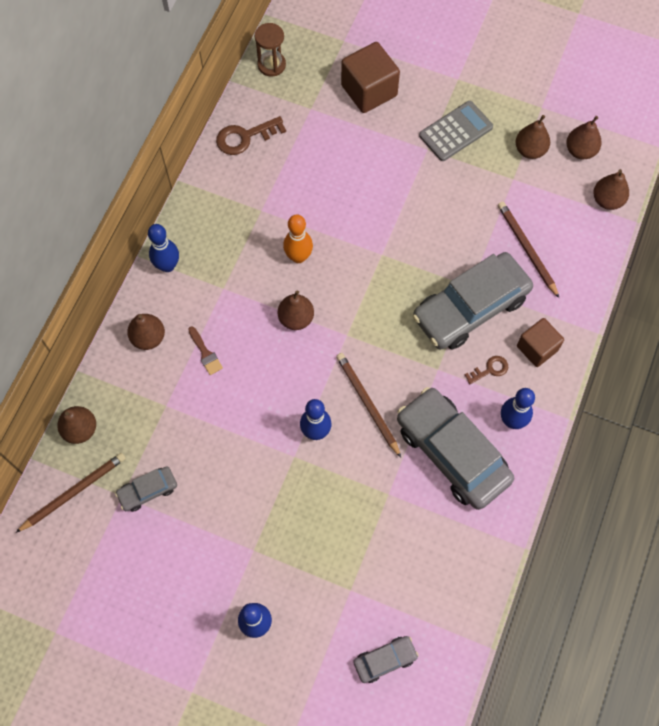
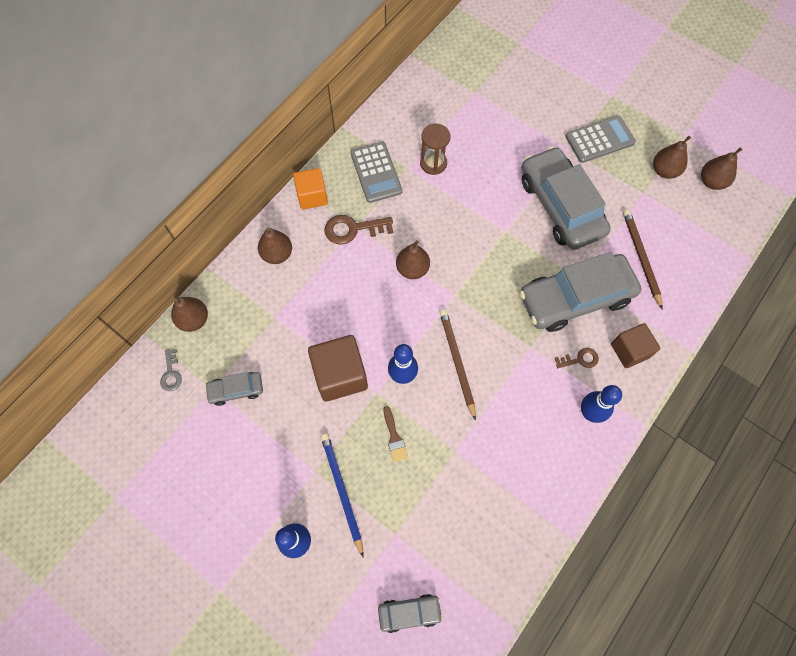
camera: 15 degrees right, 0 degrees up
brown pencil [16,453,126,533] -> grey key [160,349,182,391]
blue bowling pin [148,224,179,272] -> orange cube [293,168,328,209]
brown brush [188,326,223,375] -> brown brush moved to [383,406,408,462]
brown key [216,116,286,155] -> brown key moved to [325,215,393,245]
brown hourglass [255,23,286,77] -> brown hourglass moved to [420,124,450,175]
orange bowling pin [283,214,313,263] -> none
brown cube [341,42,400,113] -> brown cube moved to [308,335,368,402]
grey car [397,387,514,510] -> grey car moved to [522,146,611,250]
brown pear [593,169,629,210] -> none
none -> blue pencil [321,433,363,557]
none -> grey calculator [351,142,402,203]

